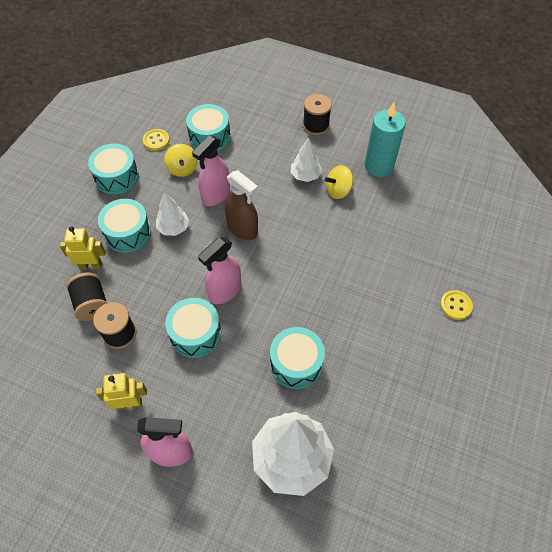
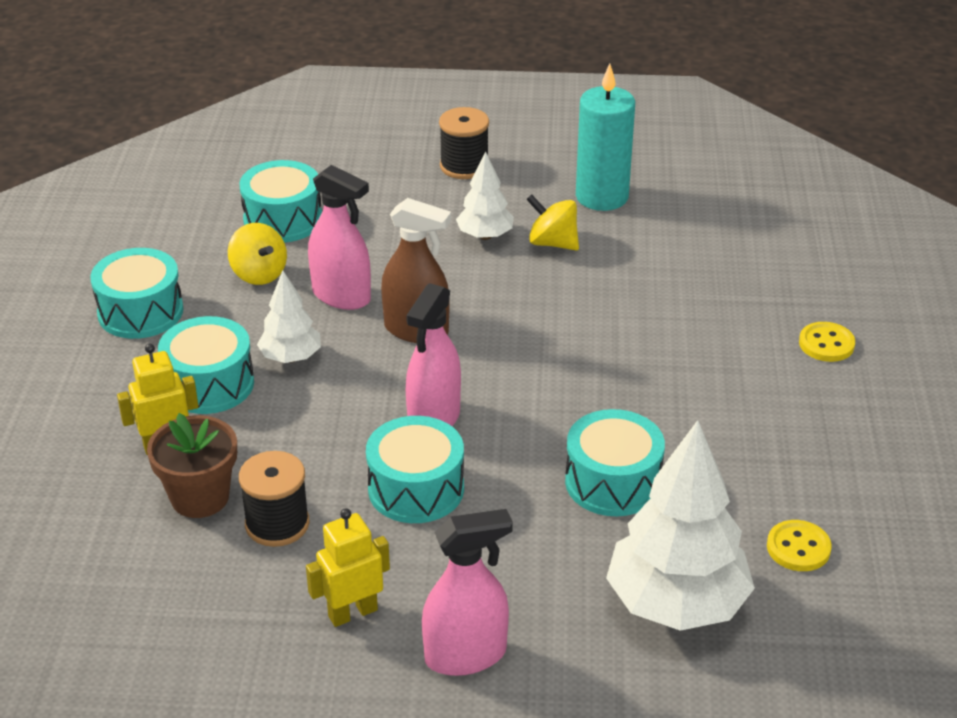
camera: 20 degrees left, 20 degrees down
black spool [66,272,107,321] -> brown flower pot [147,413,237,518]
yellow button [143,129,170,151] -> yellow button moved to [767,520,832,571]
pink spray bottle [192,135,230,206] -> pink spray bottle turned 75 degrees counterclockwise [308,165,371,310]
yellow spinning top [325,165,353,199] -> yellow spinning top turned 75 degrees clockwise [526,194,579,250]

